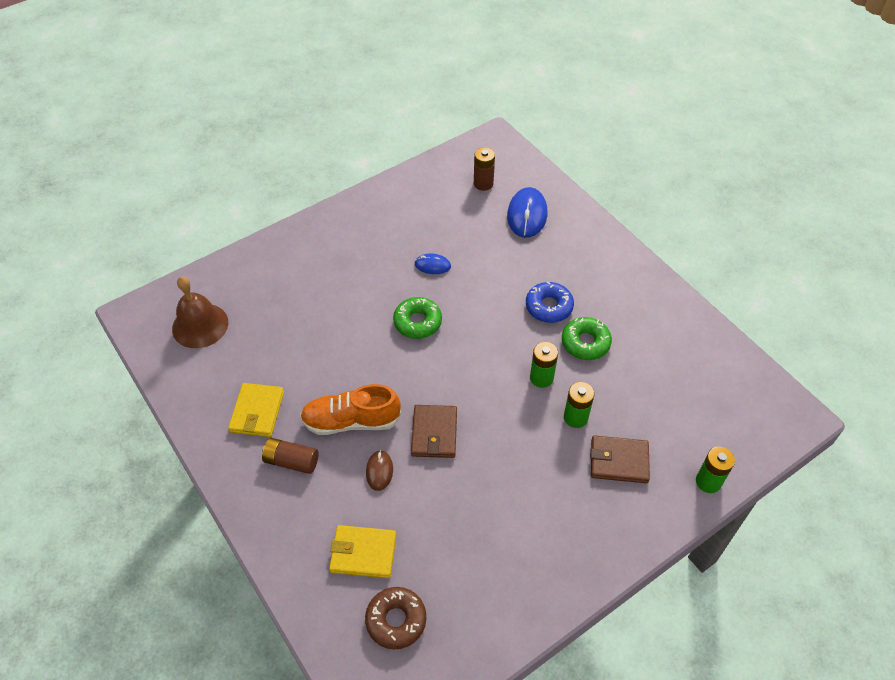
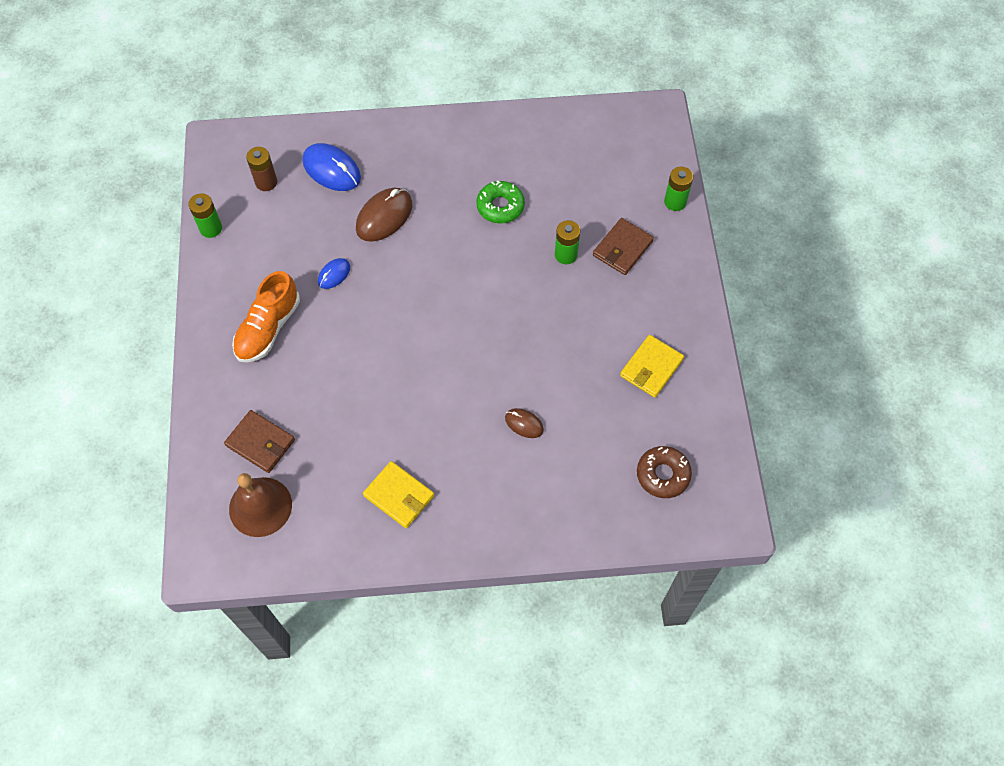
camera: 60 degrees left, 10 degrees up
brown battery [262,438,319,474] -> none
orange shoe [300,384,402,435] -> orange shoe moved to [232,271,300,363]
yellow wallet [329,525,396,578] -> yellow wallet moved to [620,335,684,398]
green donut [393,297,442,339] -> none
brown wallet [411,405,457,458] -> brown wallet moved to [224,410,295,473]
blue donut [526,281,574,323] -> none
green battery [530,342,558,388] -> green battery moved to [188,193,222,238]
none -> brown mouse [356,188,413,242]

